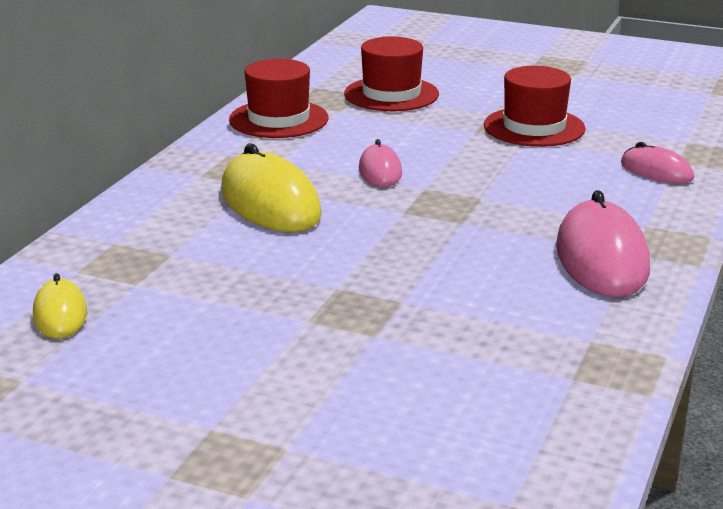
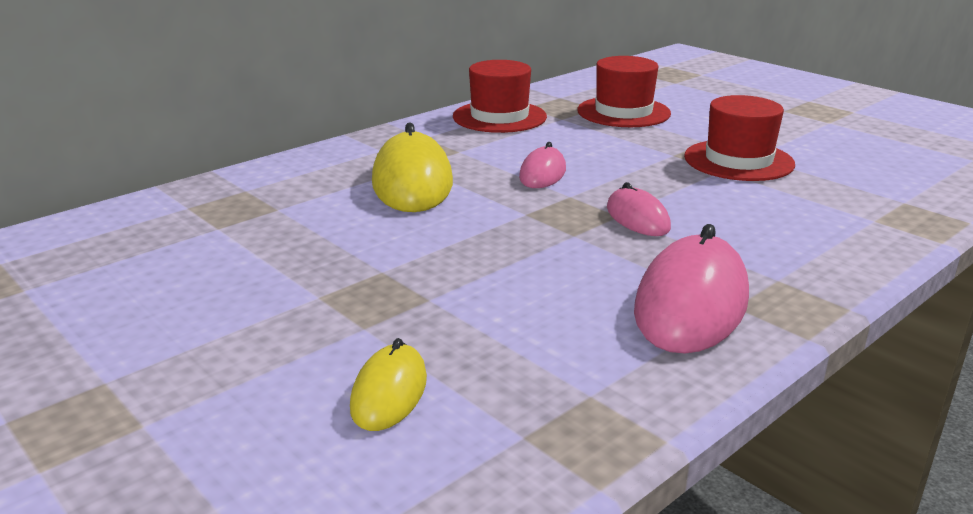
camera: 25 degrees right, 0 degrees up
yellow mouse [33,273,87,338] -> yellow mouse moved to [350,338,427,431]
pink mouse [621,142,694,183] -> pink mouse moved to [607,182,671,236]

